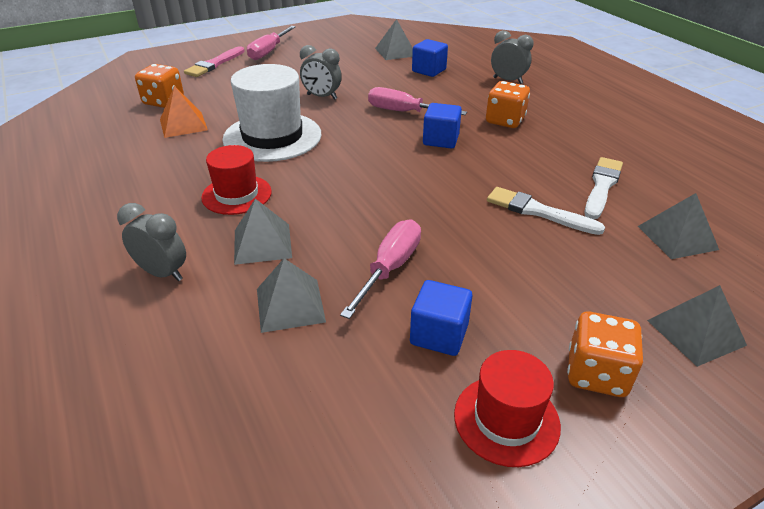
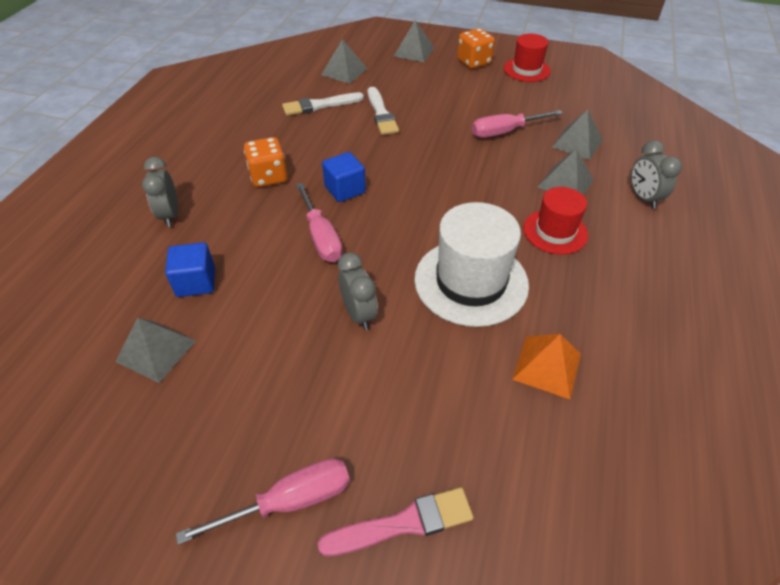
camera: 135 degrees left, 10 degrees up
orange dice [135,64,184,108] -> none
blue cube [410,280,472,356] -> none

